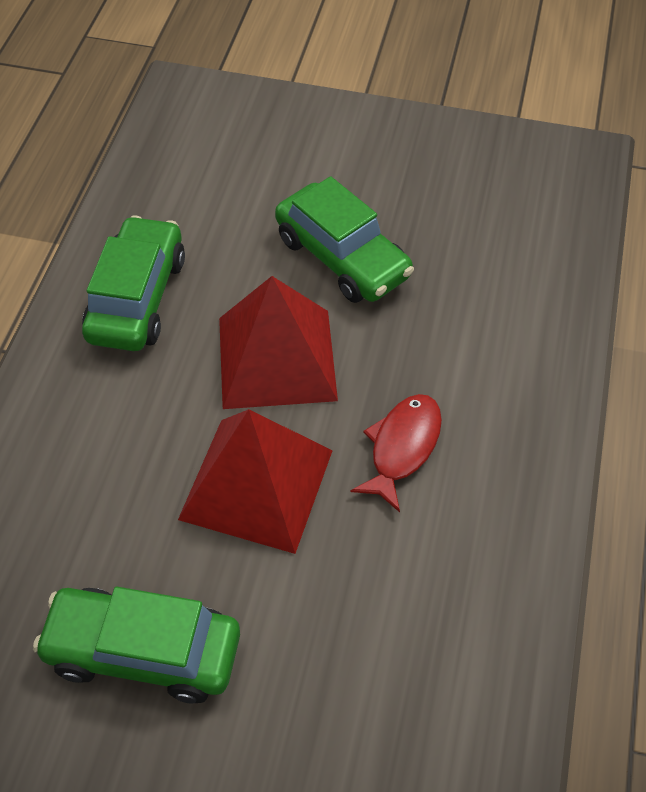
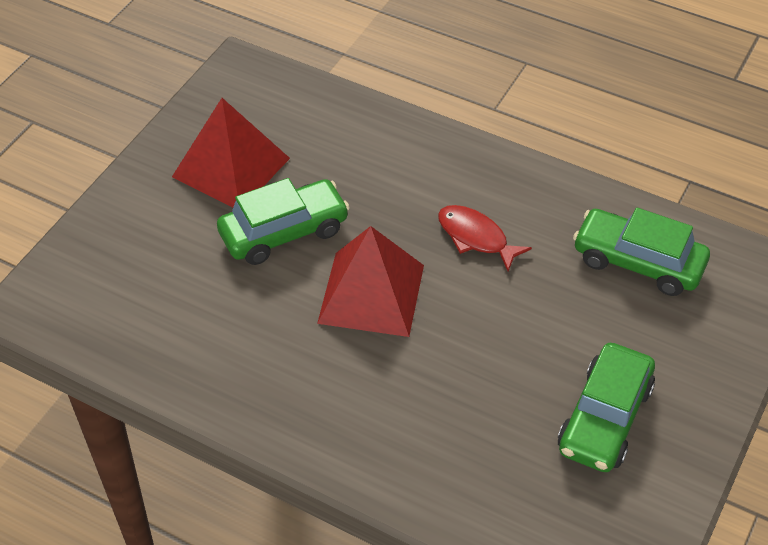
camera: 75 degrees left, 5 degrees down
green car [82,216,185,351] -> green car moved to [573,208,710,296]
red pyramid [178,409,333,554] -> red pyramid moved to [172,98,290,208]

